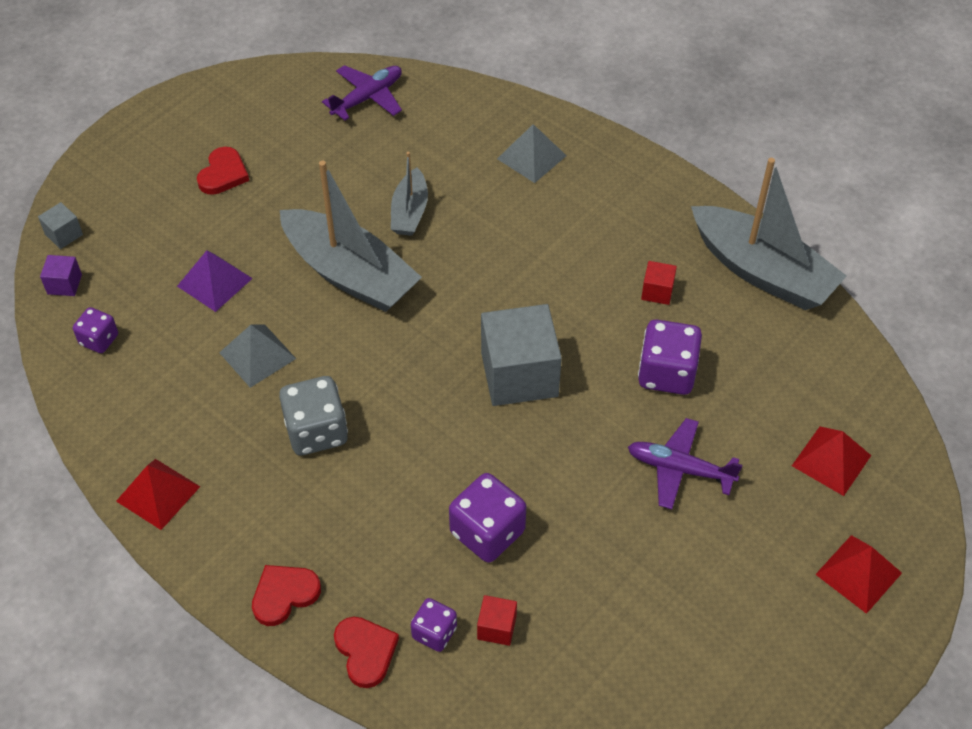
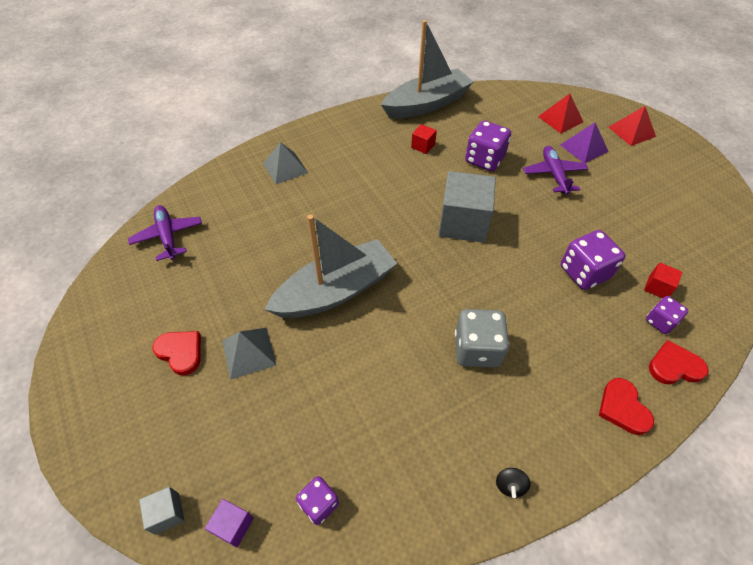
camera: 70 degrees left, 0 degrees up
red pyramid [116,459,200,530] -> black spinning top [496,468,531,498]
purple pyramid [177,251,253,312] -> purple pyramid moved to [560,122,609,163]
grey pyramid [219,325,296,388] -> grey pyramid moved to [222,328,276,380]
grey boat [391,152,428,236] -> none
purple plane [628,418,743,509] -> purple plane turned 135 degrees clockwise [523,146,588,195]

